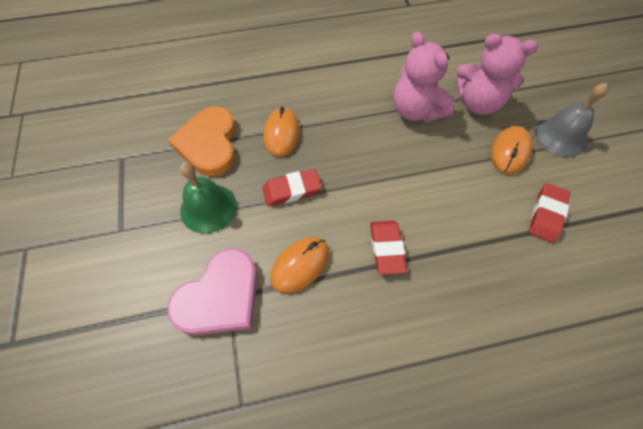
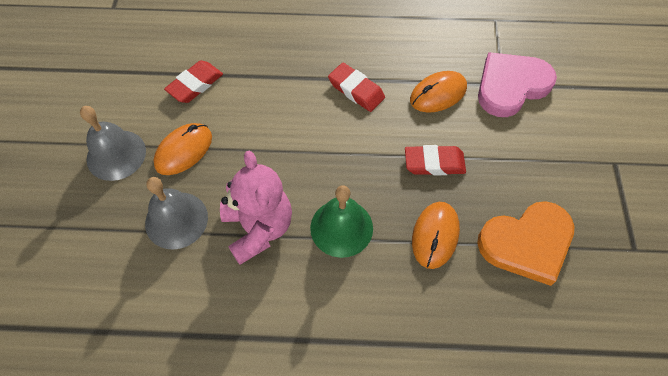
camera: 165 degrees left, 0 degrees up
orange heart [168,107,236,176] -> orange heart turned 60 degrees clockwise [477,201,574,286]
green bell [180,162,237,234] -> green bell moved to [310,185,373,258]
red eraser [370,221,407,275] -> red eraser turned 60 degrees counterclockwise [328,63,385,112]
pink teddy bear [456,34,538,115] -> grey bell [145,177,208,250]

